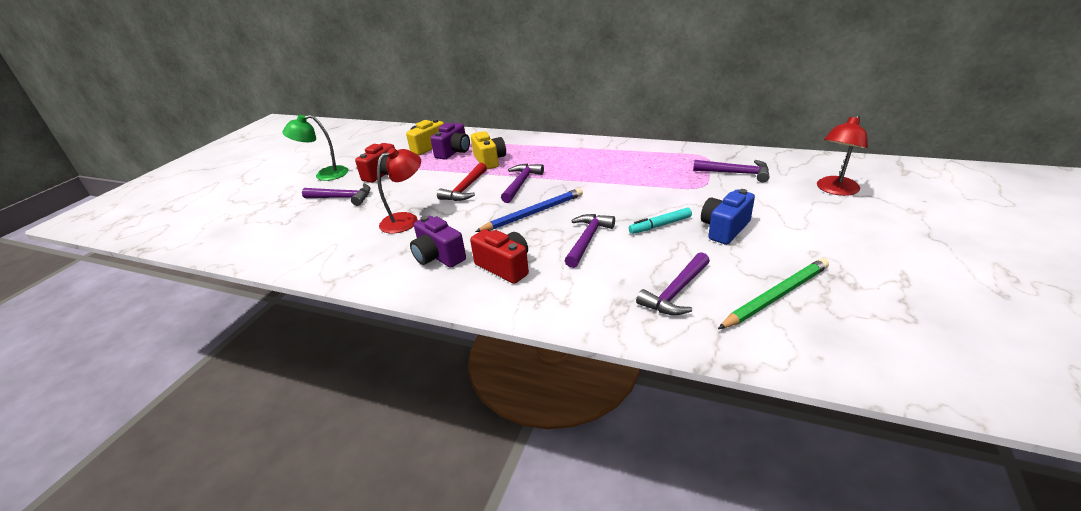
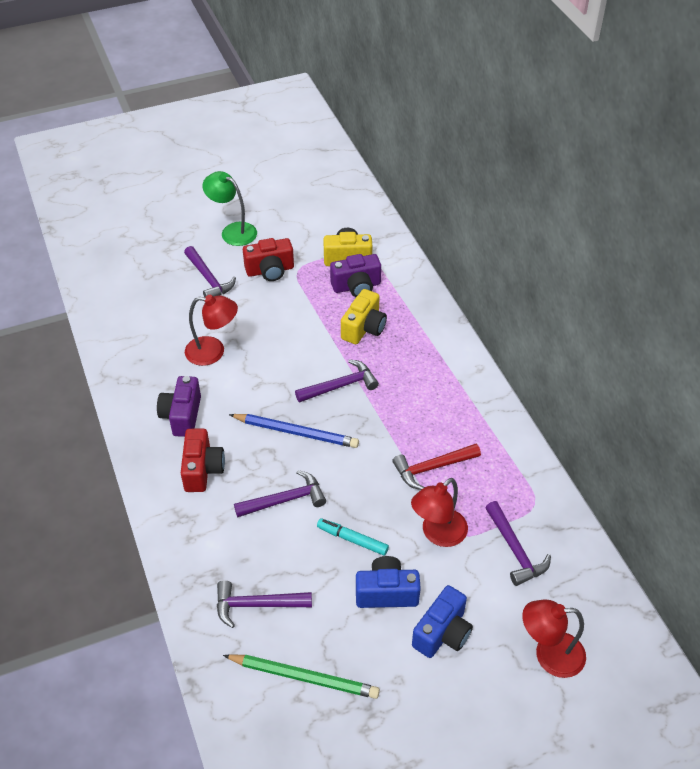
camera: 45 degrees right, 15 degrees up
red hammer [437,163,487,201] -> red hammer moved to [392,444,481,490]
none -> red lamp [411,478,468,547]
none -> blue camera [412,585,473,658]

